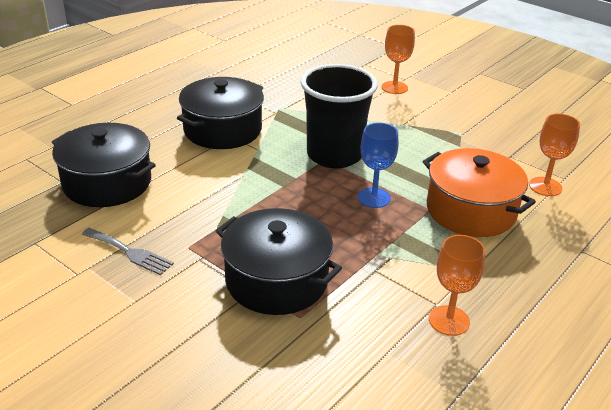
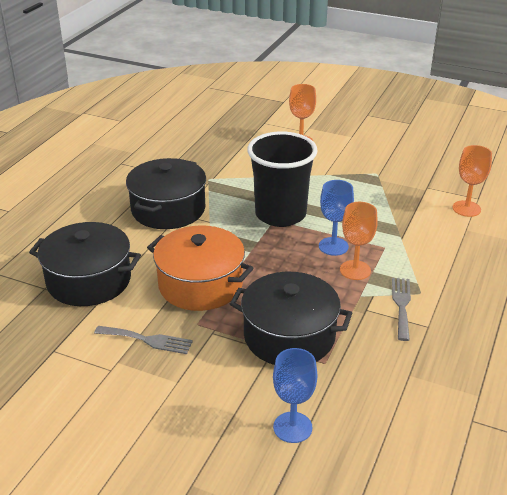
camera: 15 degrees left, 0 degrees up
orange pot [423,148,536,237] -> orange pot moved to [147,226,254,311]
orange goblet [429,235,485,336] -> orange goblet moved to [340,202,378,280]
none -> blue goblet [273,348,317,443]
none -> grey fork [392,278,411,341]

